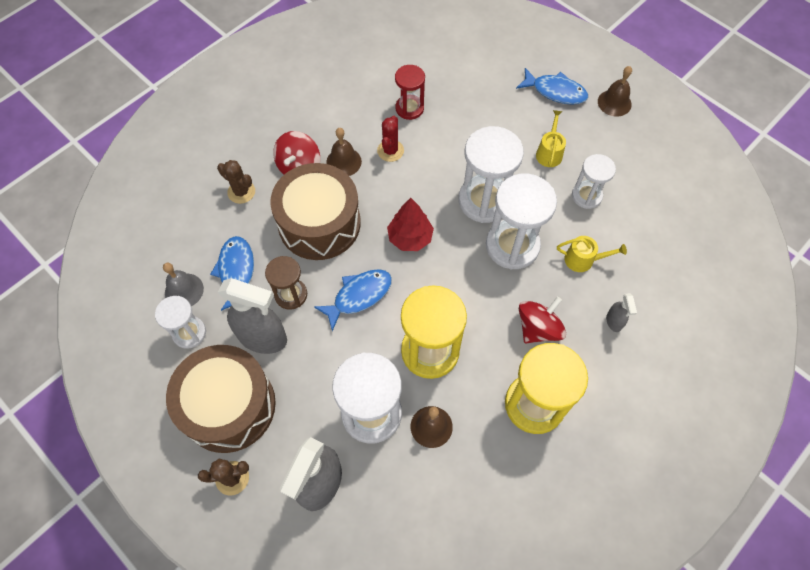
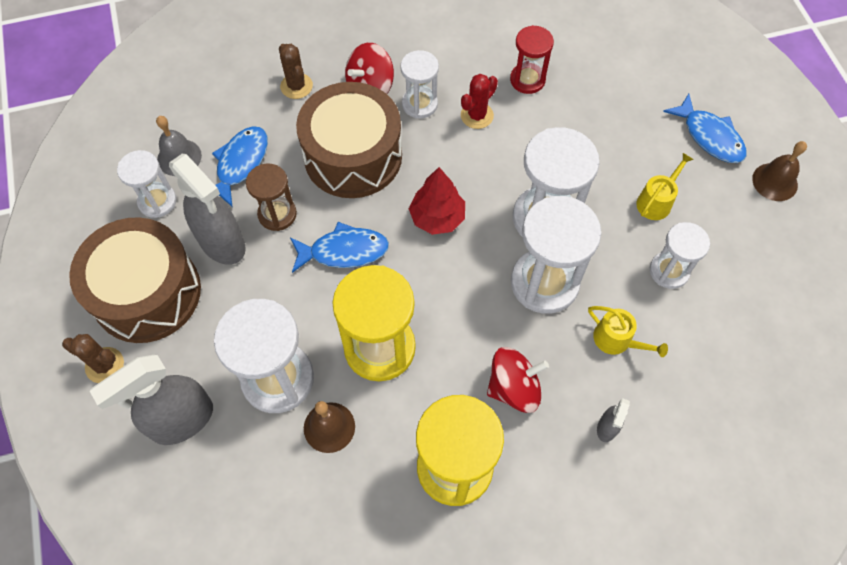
camera: 30 degrees right, 0 degrees up
brown bell [326,128,362,176] -> white hourglass [400,50,439,119]

